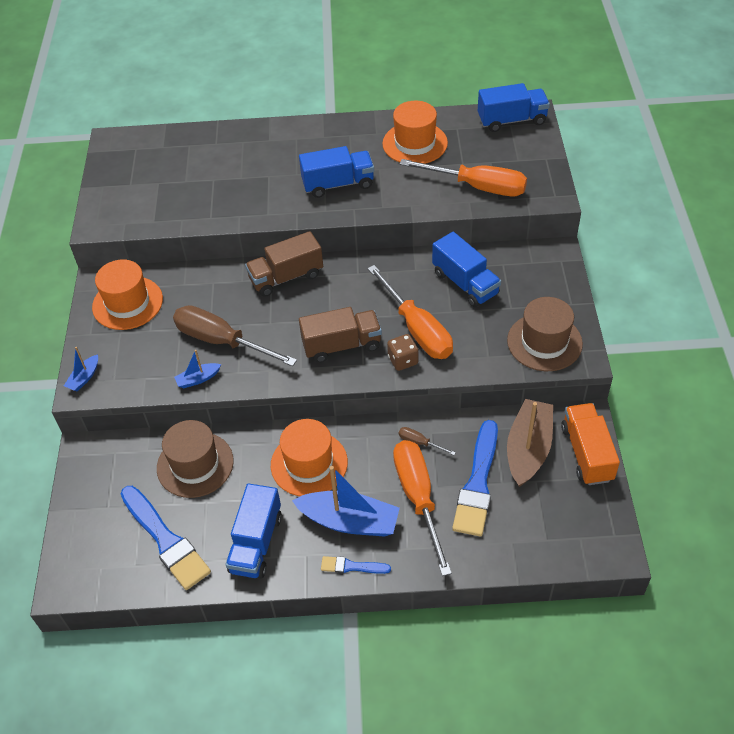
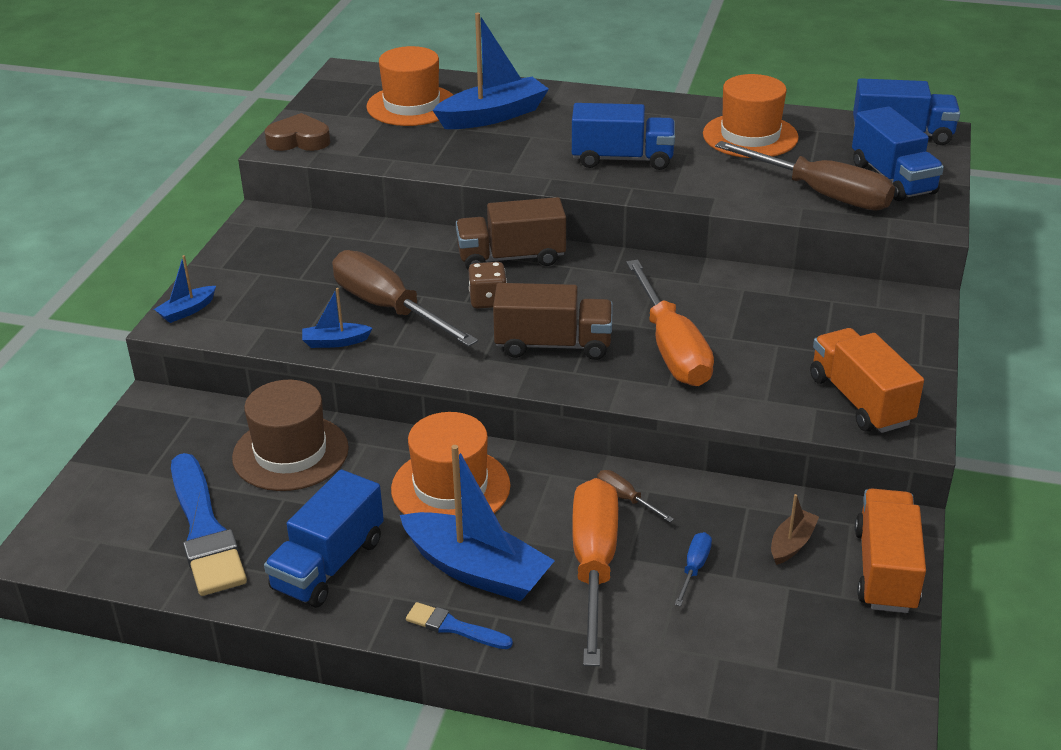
camera: 15 degrees right, 15 degrees down
orange hat [92,259,163,330] -> orange hat moved to [366,46,453,126]
brown dice [387,334,419,371] -> brown dice moved to [468,262,507,309]
orange screwdriver [400,159,527,196] -> brown screwdriver [715,141,895,211]
blue truck [432,232,501,307] -> blue truck moved to [852,106,944,201]
blue brush [452,420,498,536] -> blue screwdriver [675,532,712,606]
brown hat [507,297,583,371] -> orange truck [810,328,924,433]
brown boat [507,399,553,487] -> brown boat [771,494,819,565], size x0.48
none -> brown heart [265,113,330,151]
none -> blue boat [432,13,549,129]

